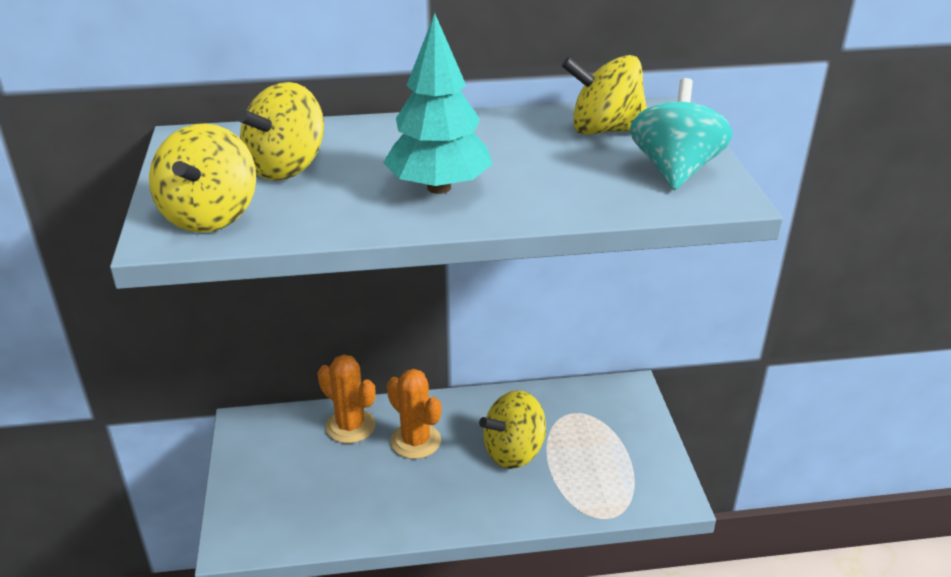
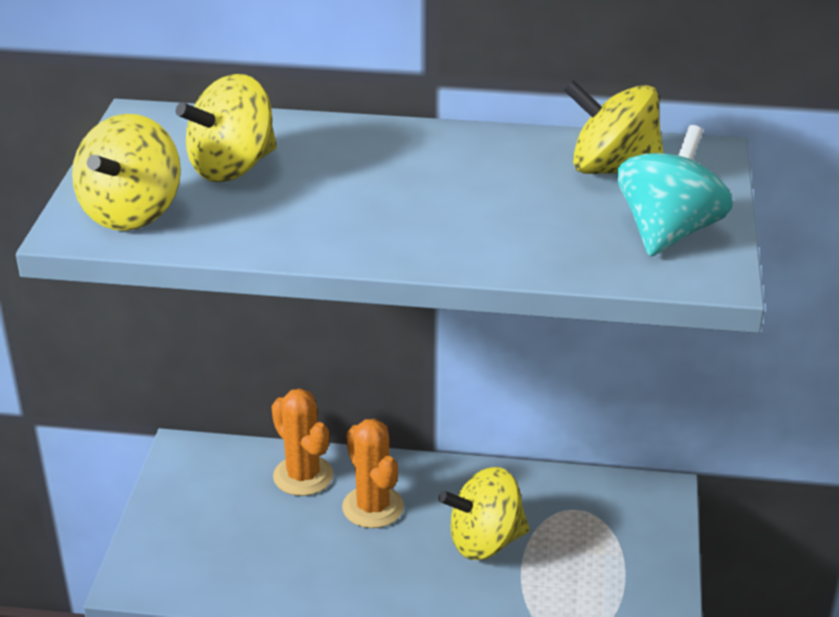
camera: 15 degrees right, 0 degrees up
turquoise tree [383,13,493,194] -> none

